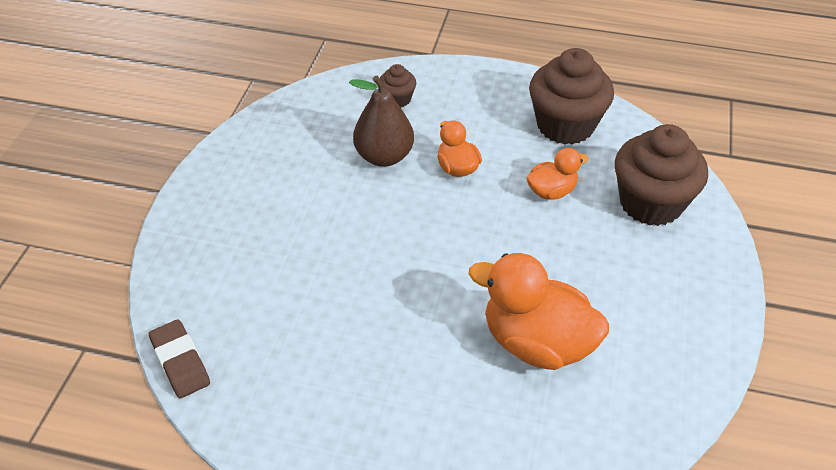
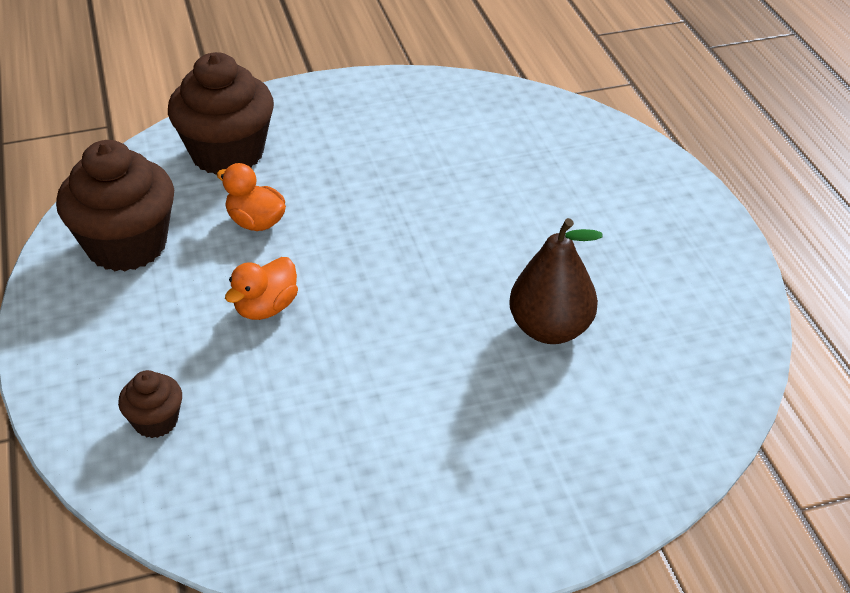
camera: 120 degrees left, 5 degrees down
brown eraser [149,320,210,398] -> none
brown pear [349,76,414,167] -> brown pear moved to [509,218,602,344]
orange duck [469,253,609,370] -> none

